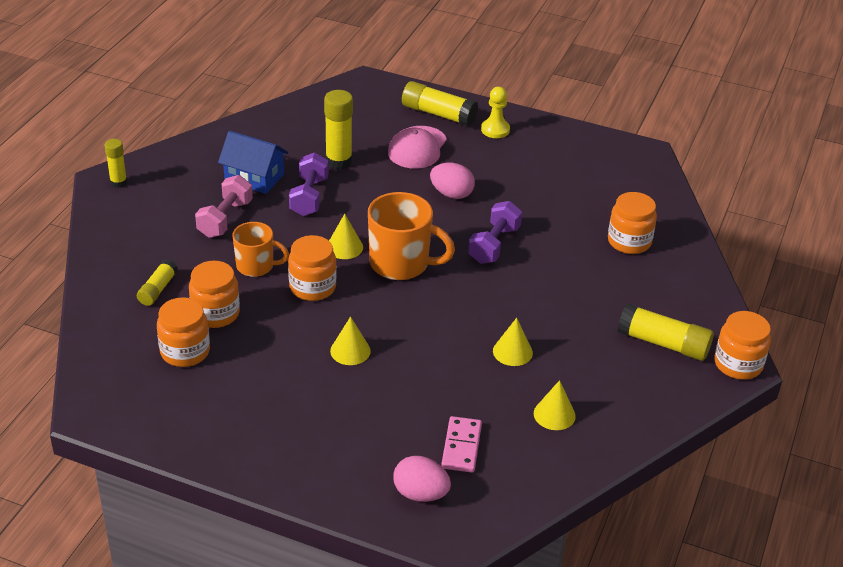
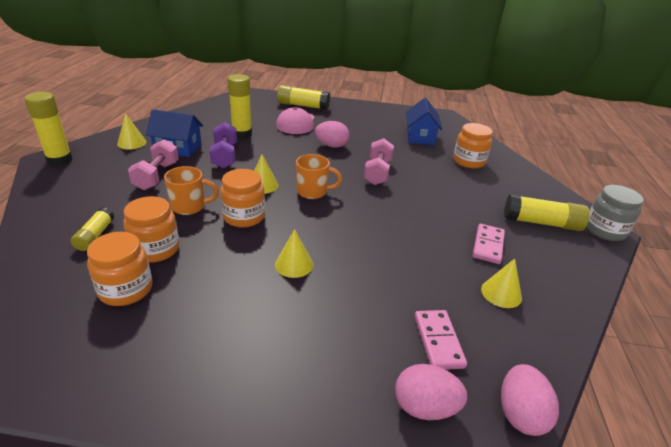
camera: 15 degrees left, 5 degrees down
yellow glue stick [105,139,127,188] -> yellow glue stick [24,92,73,166], size x1.65
orange mug [368,192,455,280] -> orange mug [296,154,342,199], size x0.62
purple dumbbell [468,201,522,264] -> pink dumbbell [364,138,394,185]
yellow pawn [481,87,510,138] -> none
yellow cone [493,318,533,366] -> yellow cone moved to [117,113,147,149]
orange jar [714,311,771,380] -> grey jar [586,185,644,241]
none -> blue house [406,98,442,145]
none -> pink domino [473,224,505,264]
none -> pink egg [501,364,559,436]

